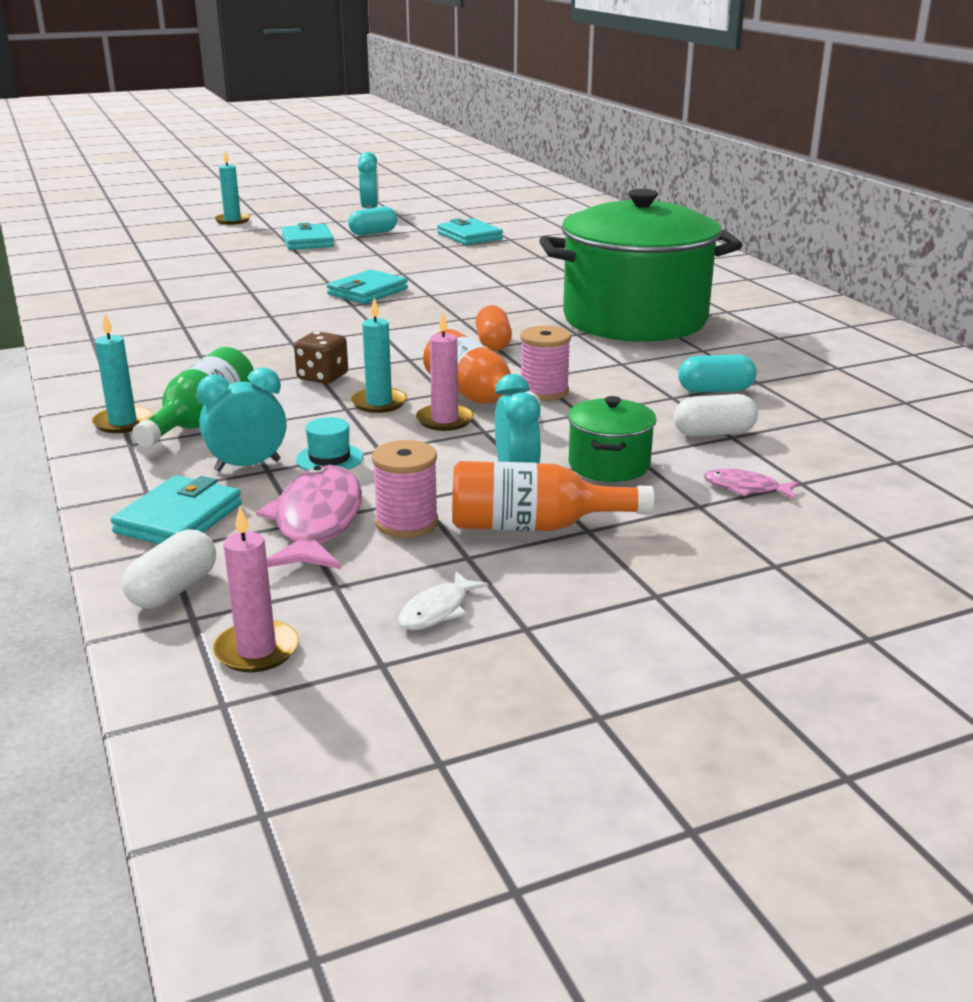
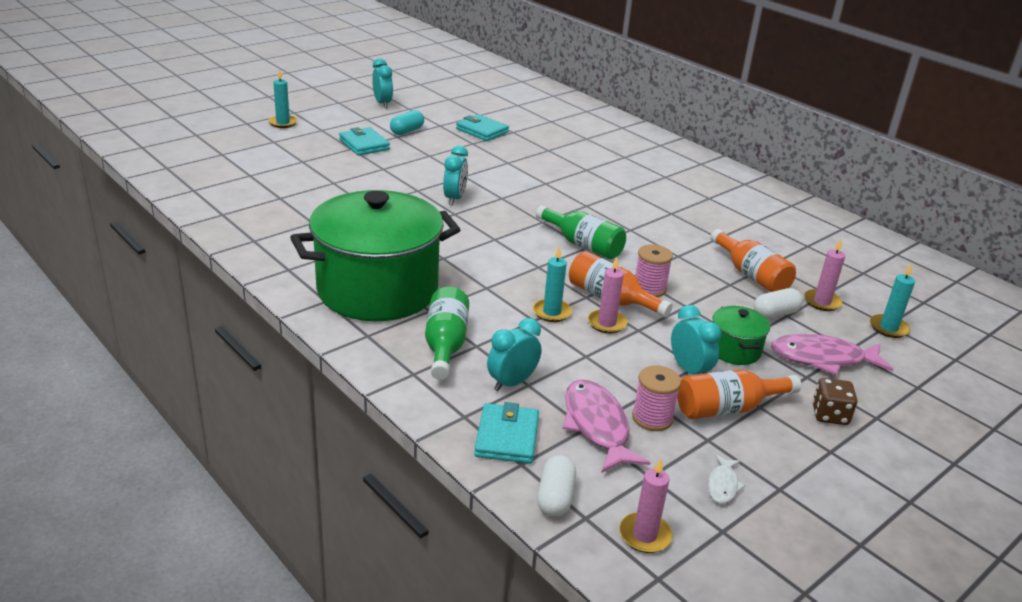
camera: 20 degrees left, 5 degrees up
turquoise candle [92,314,152,433] -> turquoise candle moved to [870,264,915,338]
brown dice [294,331,348,384] -> brown dice moved to [813,378,857,425]
turquoise hat [296,417,363,470] -> none
turquoise wallet [327,269,408,304] -> turquoise clock [443,146,468,205]
orange capsule [476,305,512,351] -> green bottle [536,205,626,259]
green pot [539,189,742,342] -> green pot moved to [290,190,461,321]
turquoise capsule [678,355,757,393] -> orange bottle [710,229,796,292]
pink fish [704,468,799,499] -> pink fish [771,334,893,375], size x2.01
none -> pink candle [804,239,845,311]

